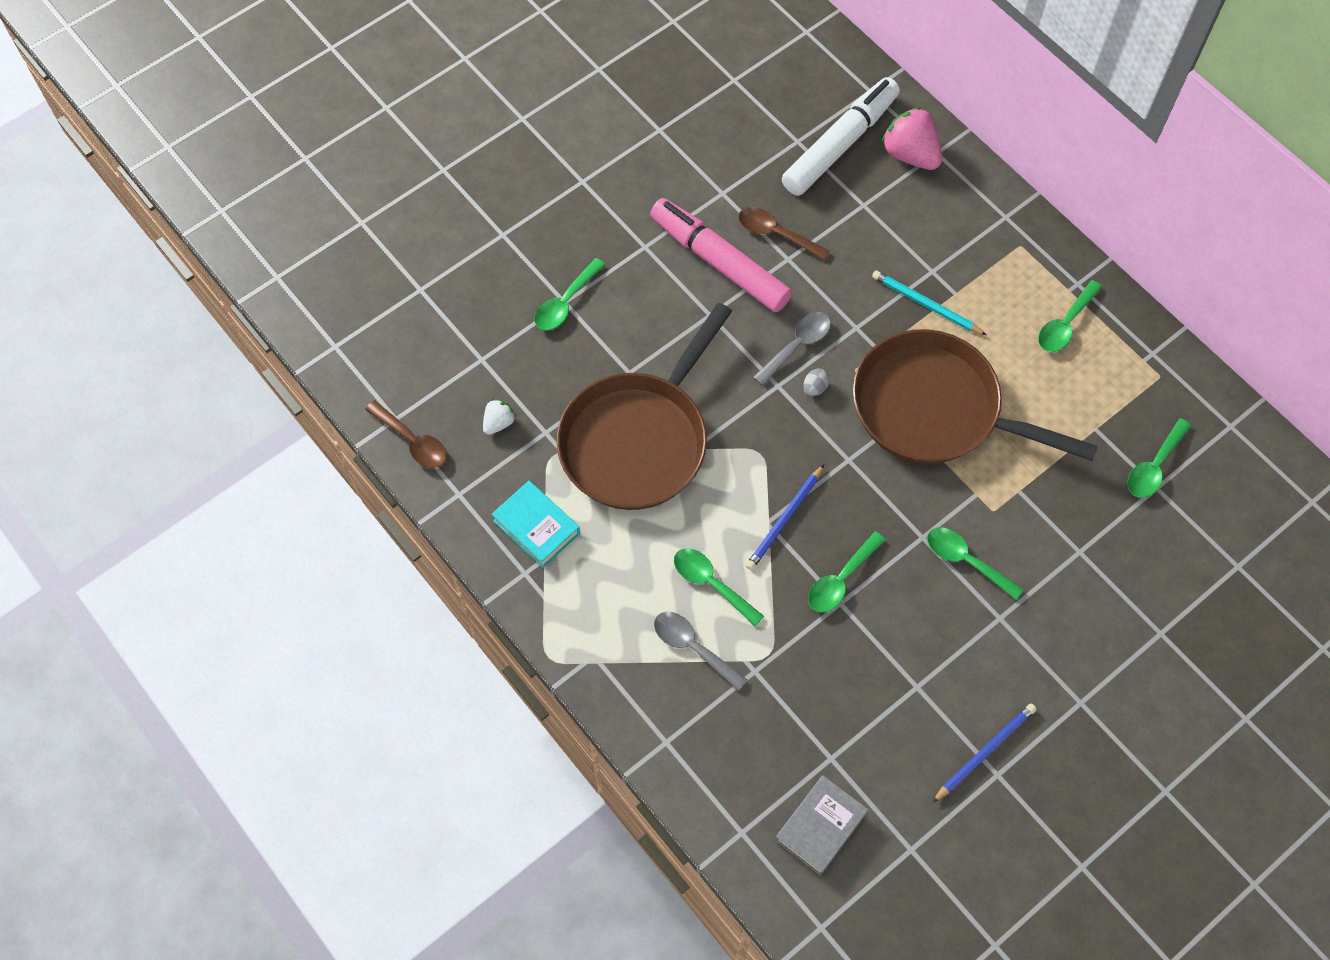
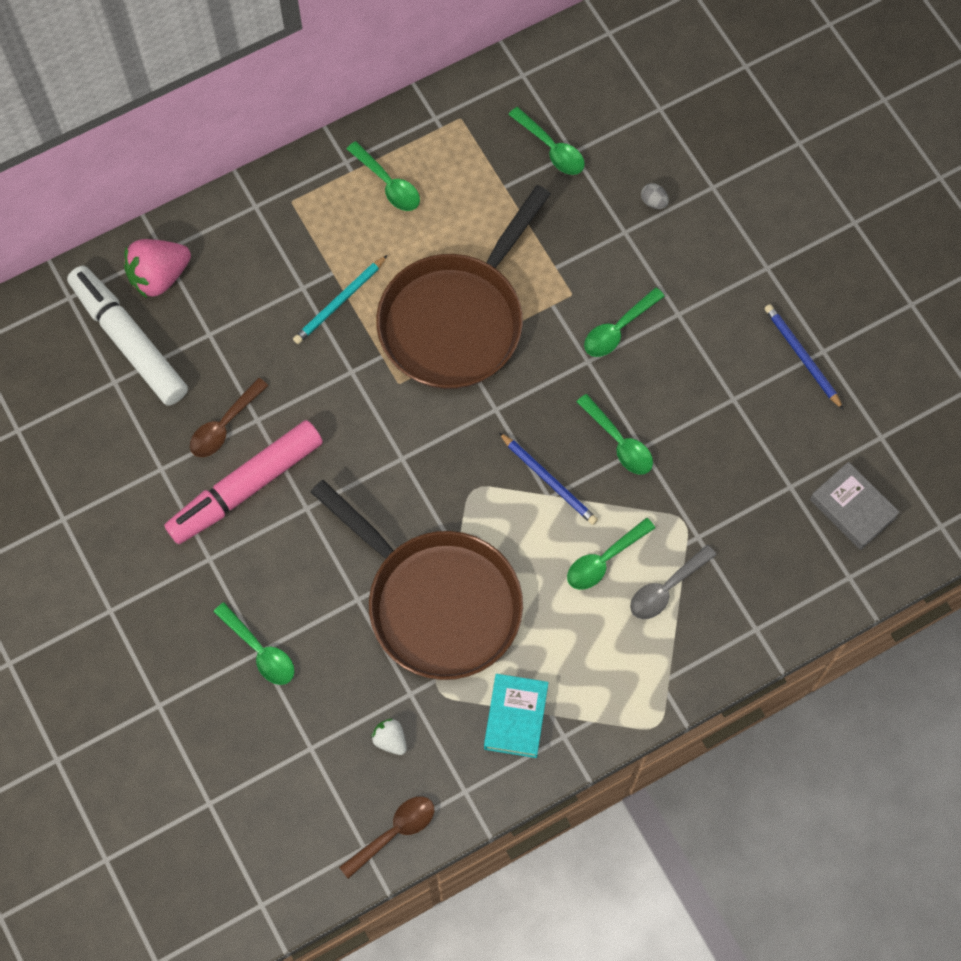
camera: 80 degrees left, 5 degrees up
turquoise book [492,481,580,568] -> turquoise book turned 45 degrees counterclockwise [484,674,549,758]
grey spoon [753,312,831,386] -> none
grey egg [803,369,830,396] -> grey egg moved to [641,183,669,209]

